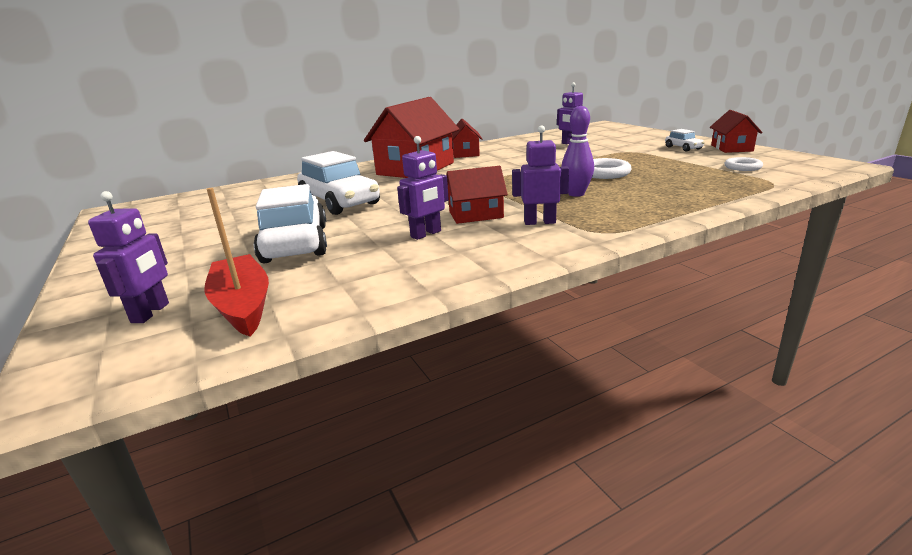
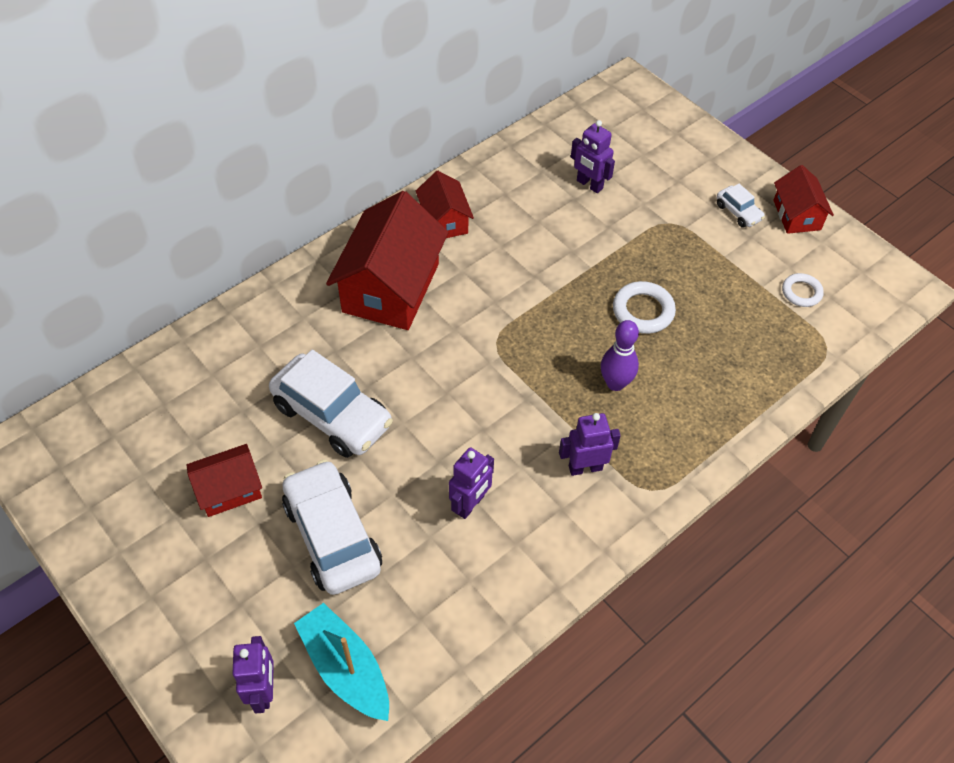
camera: 15 degrees left, 30 degrees up
red boat [204,188,269,337] -> turquoise boat [294,603,389,721]
red house [446,166,508,224] -> red house moved to [187,444,262,517]

